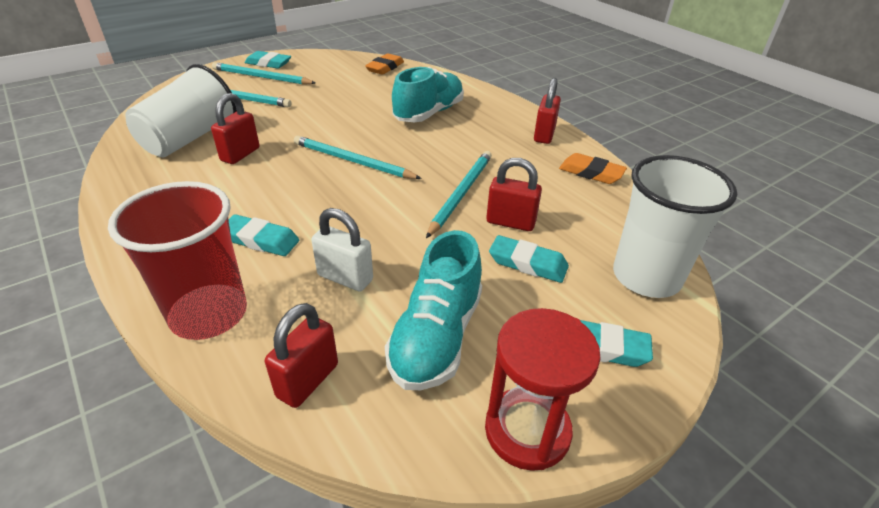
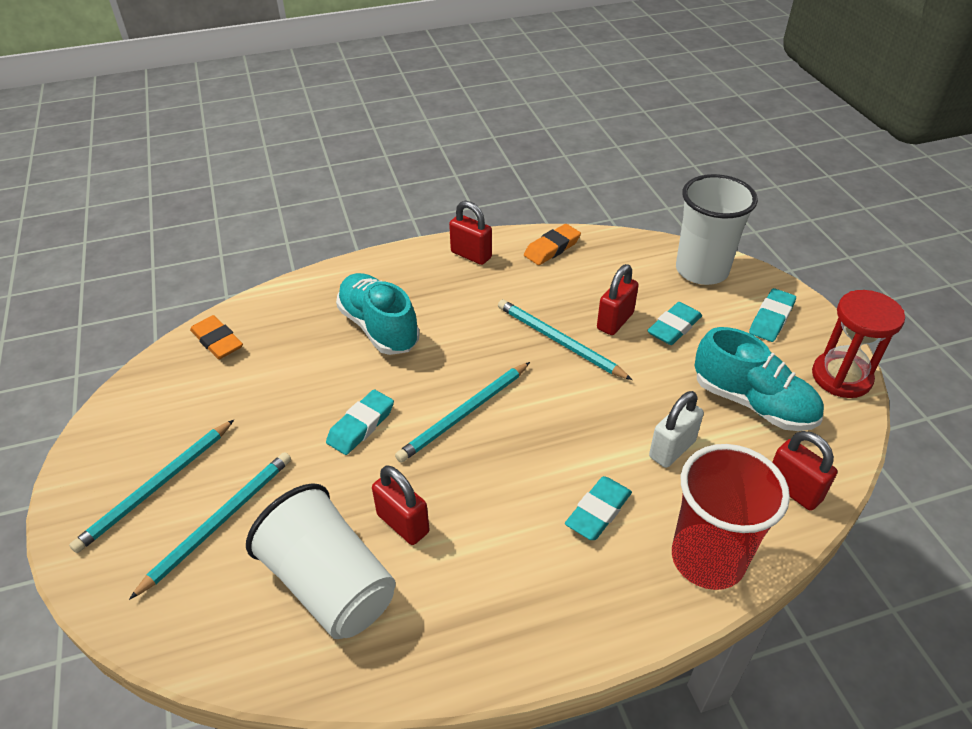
camera: 70 degrees left, 5 degrees up
turquoise eraser [245,51,291,69] -> turquoise eraser moved to [326,389,394,455]

